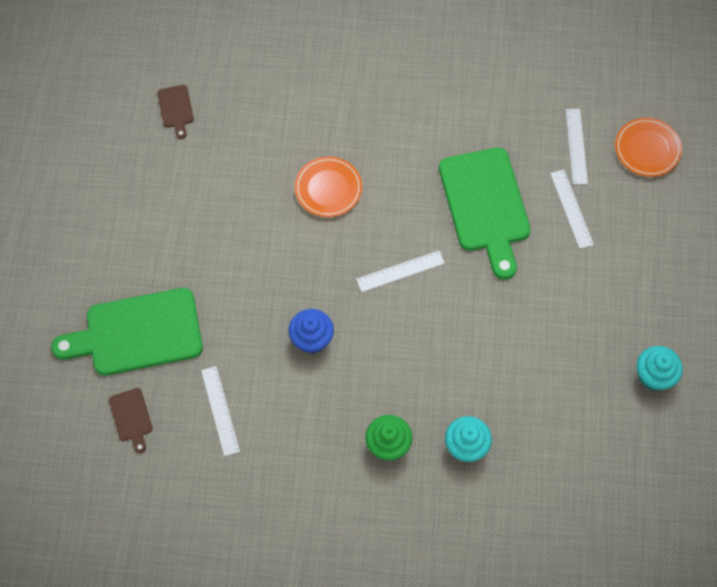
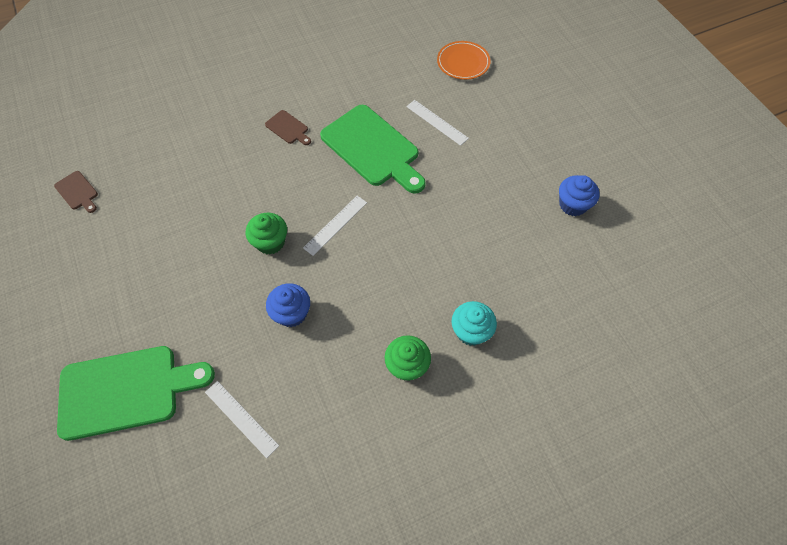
camera: 30 degrees left, 5 degrees down
green cutting board [51,288,203,376] -> green cutting board turned 150 degrees counterclockwise [57,346,215,441]
brown cutting board [109,388,152,453] -> brown cutting board moved to [265,110,311,145]
orange plate [295,157,362,217] -> none
white ruler [566,109,588,185] -> none
turquoise cupcake [637,346,683,391] -> blue cupcake [559,175,599,216]
none -> green cupcake [245,213,287,255]

